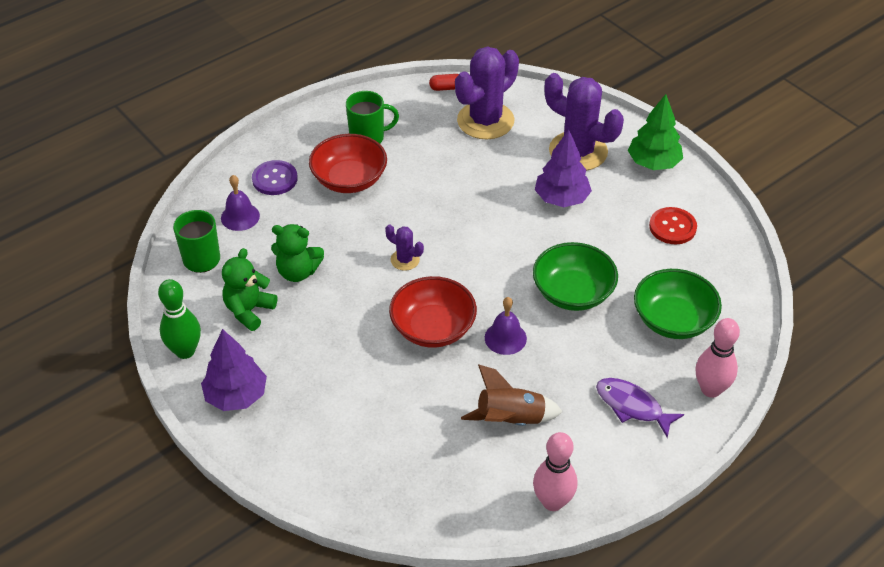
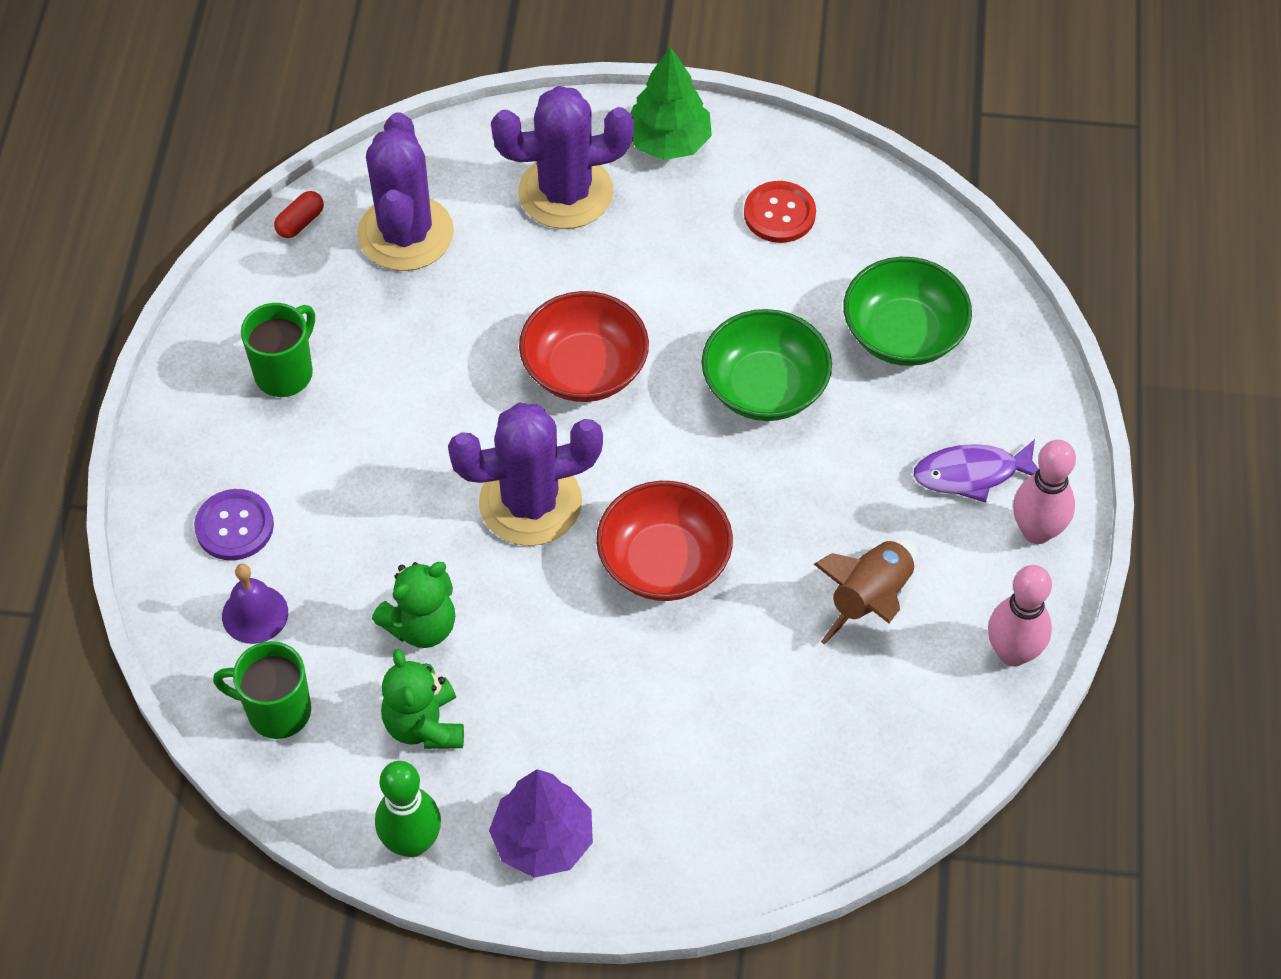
camera: 45 degrees left, 10 degrees up
red bowl [309,134,387,193] -> red bowl moved to [519,291,649,402]
purple cactus [385,224,424,271] -> purple cactus [448,403,603,546], size x2.18
purple bell [485,297,527,355] -> none
purple tree [535,130,592,207] -> none
pink bowling pin [696,318,740,398] -> pink bowling pin moved to [1013,440,1076,544]

